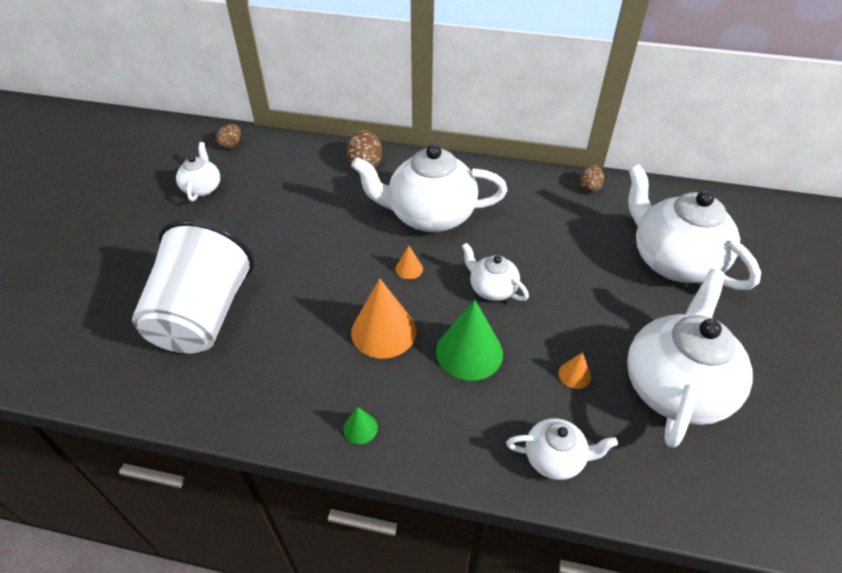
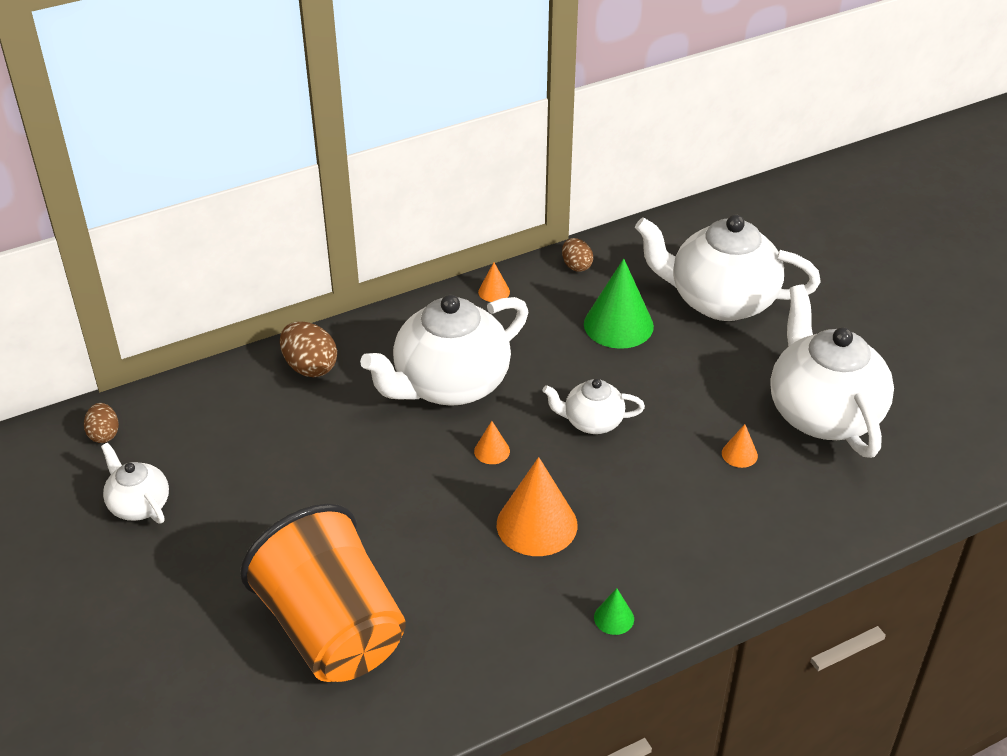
camera: 40 degrees left, 5 degrees down
white cup [132,220,254,354] -> orange cup [240,504,406,682]
green cone [436,300,503,381] -> green cone moved to [584,259,654,349]
white teapot [506,418,618,480] -> none
none -> orange cone [478,262,510,302]

